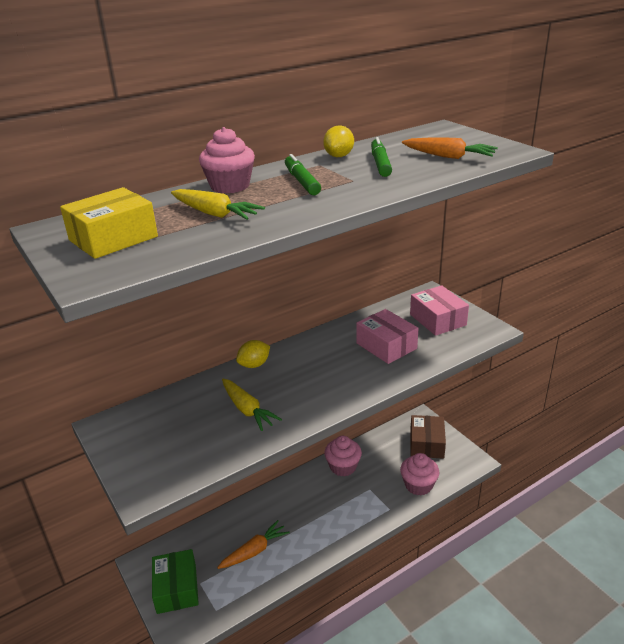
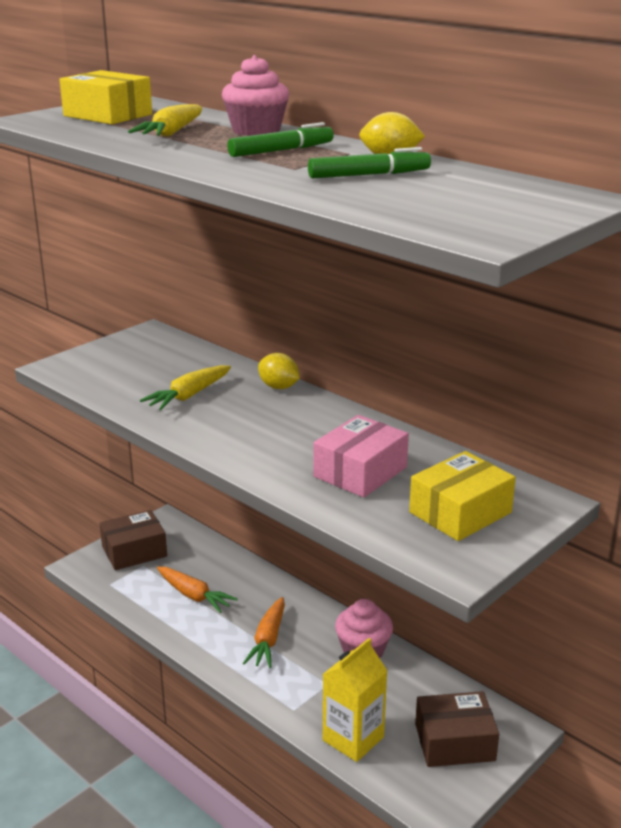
camera: 75 degrees right, 5 degrees down
green box [152,549,199,614] -> brown box [99,510,167,570]
pink cupcake [400,453,439,496] -> yellow carton [323,638,387,762]
orange carrot [402,138,498,159] -> orange carrot moved to [243,597,285,668]
pink box [410,285,469,336] -> yellow box [409,451,516,541]

